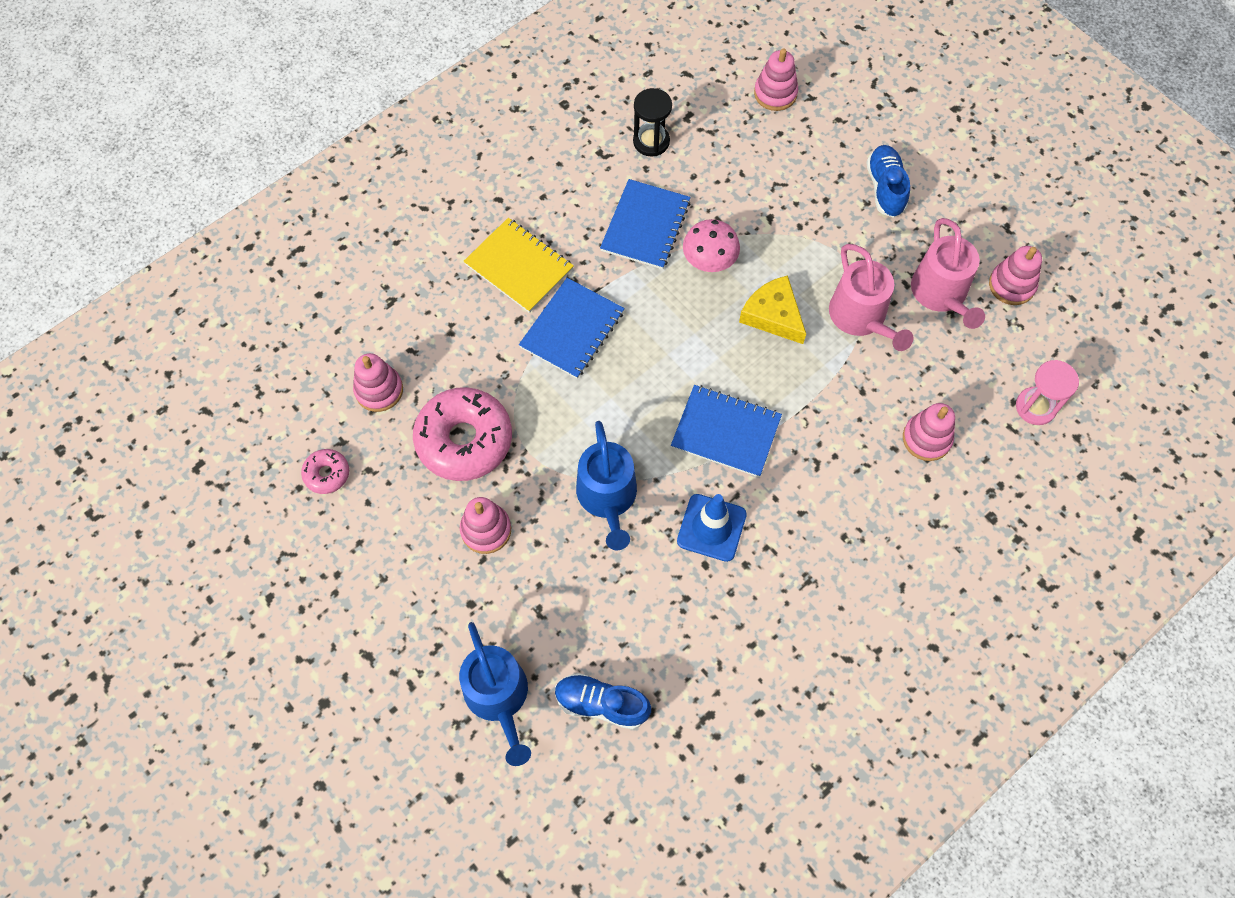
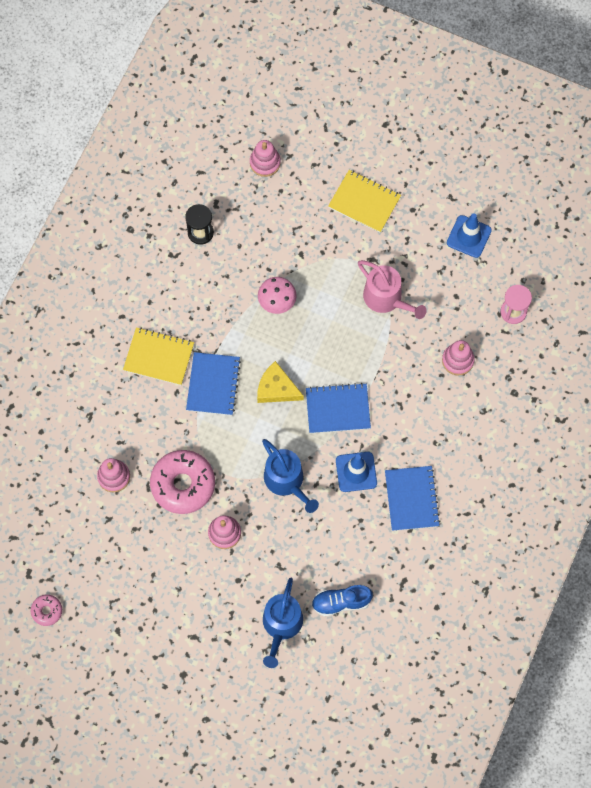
camera: 25 degrees left, 5 degrees up
pink donut [301,449,349,494] -> pink donut moved to [31,595,62,626]
blue watering can [459,622,531,766] -> blue watering can turned 60 degrees clockwise [263,577,303,668]
blue notebook [600,179,691,269] -> blue notebook moved to [385,466,440,531]
yellow cheese [739,275,806,344] -> yellow cheese moved to [257,361,304,403]
blue shoe [866,145,910,218] -> yellow notebook [328,170,401,233]
pink watering can [911,218,985,329] -> none
pink stacking toy [989,246,1042,305] -> blue traffic cone [447,213,492,258]

